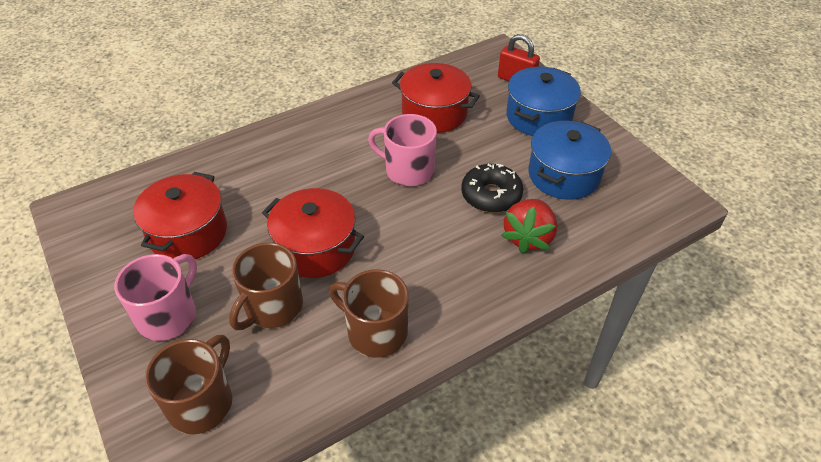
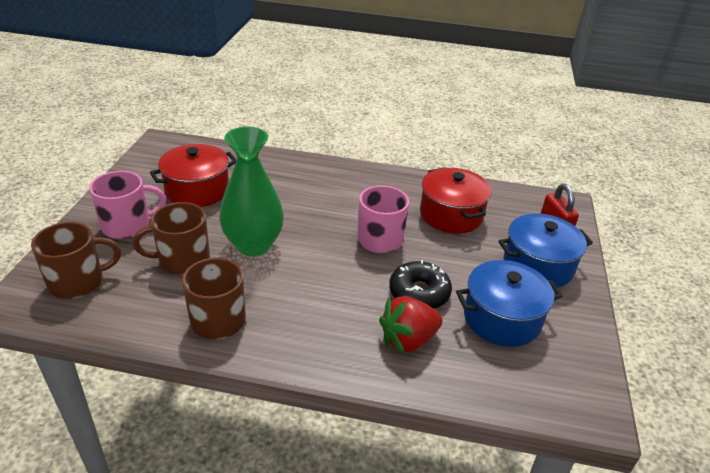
camera: 40 degrees right, 10 degrees down
red pot [262,188,364,278] -> green vase [219,127,284,257]

